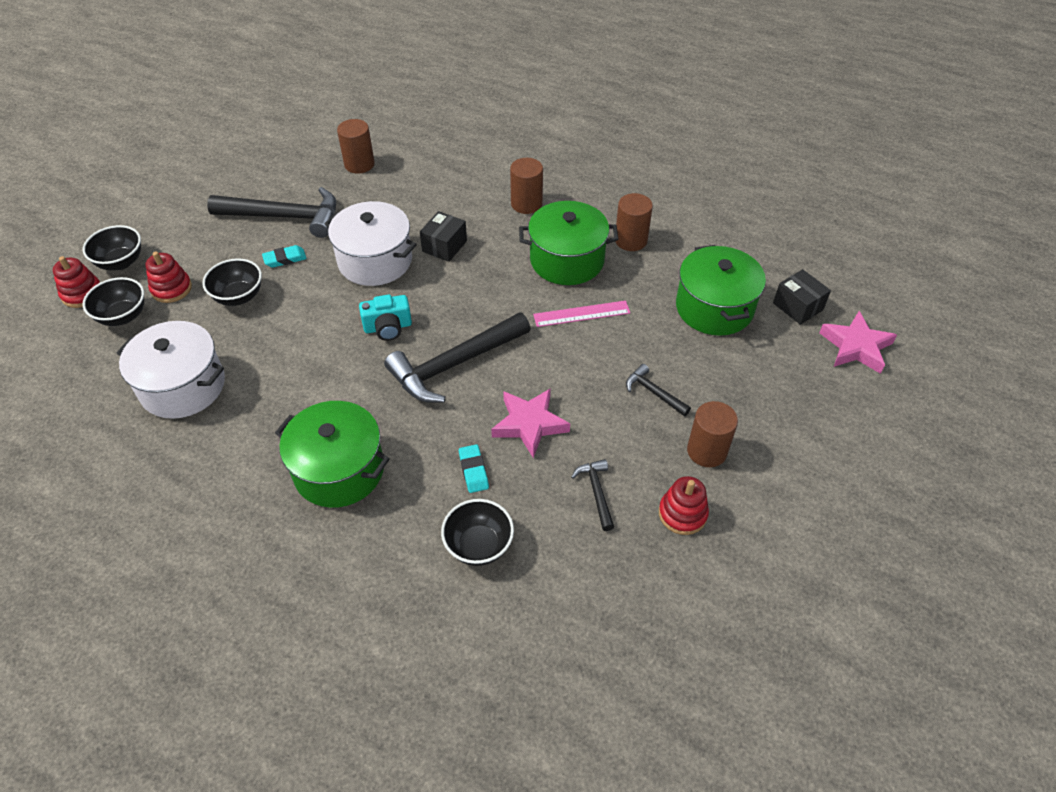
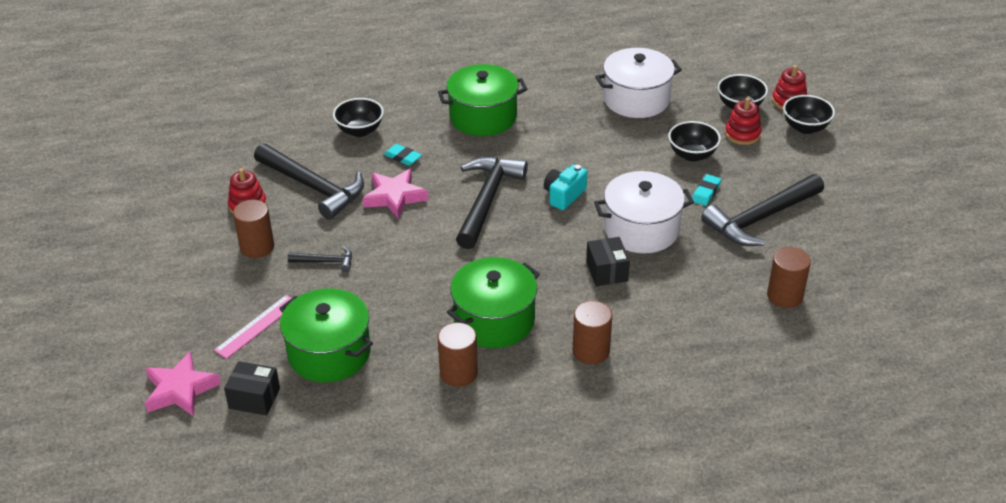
camera: 140 degrees right, 10 degrees down
pink ruler [533,301,630,327] -> pink ruler moved to [214,295,291,359]
black hammer [571,459,614,531] -> black hammer [254,143,364,220], size x2.13

